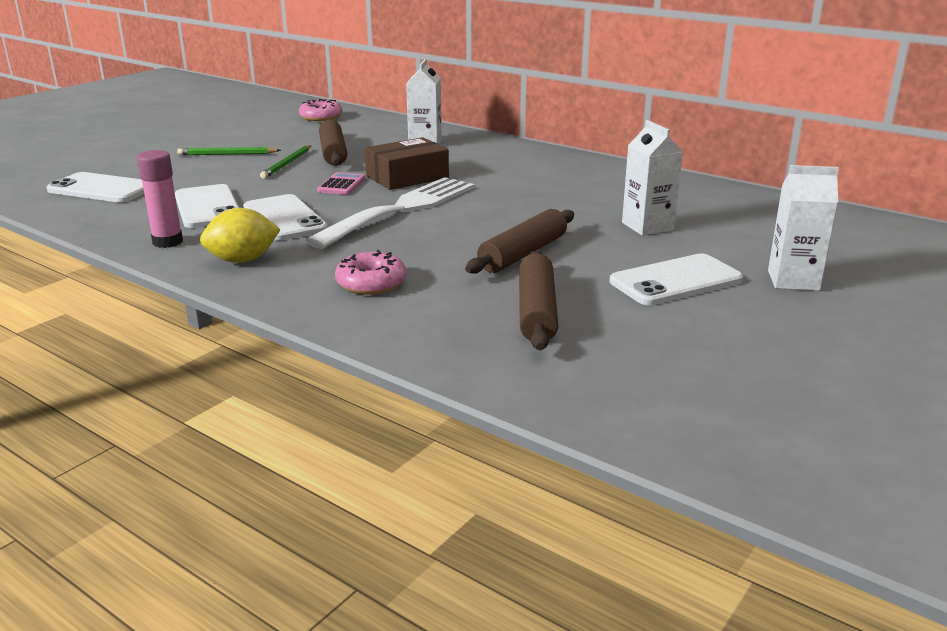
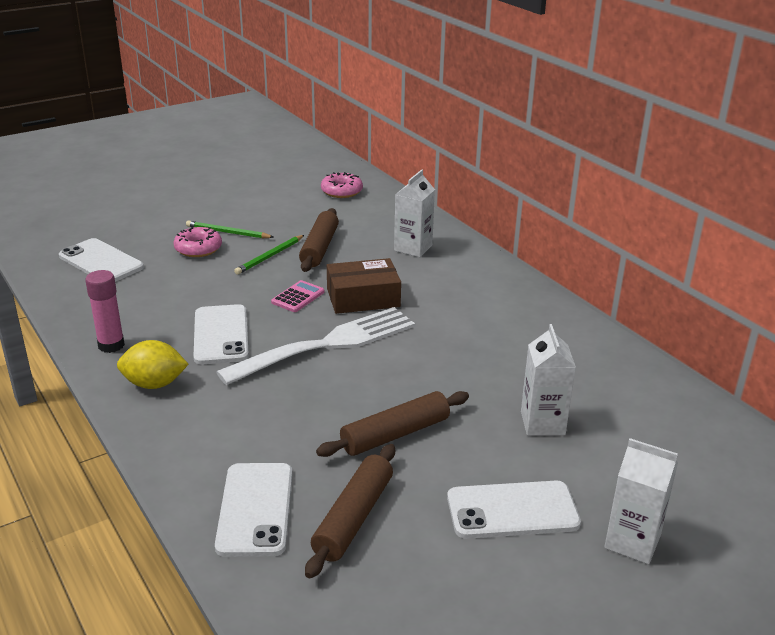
camera: 20 degrees right, 5 degrees up
white phone [175,184,239,228] -> white phone moved to [215,463,292,557]
pink donut [335,250,407,295] -> pink donut moved to [173,227,222,257]

